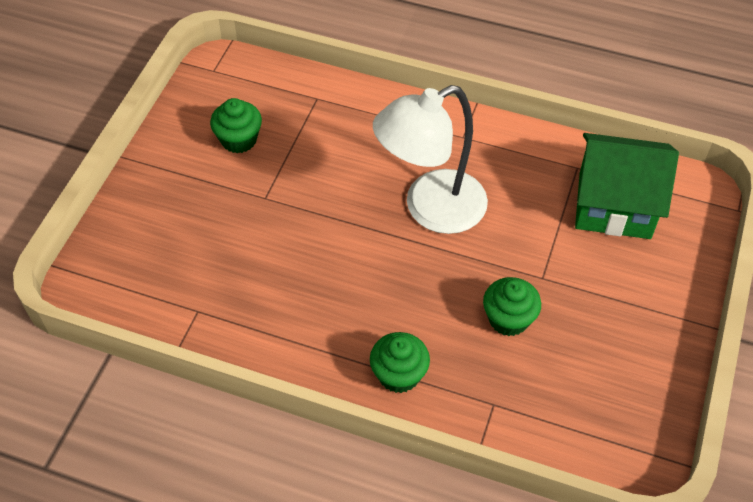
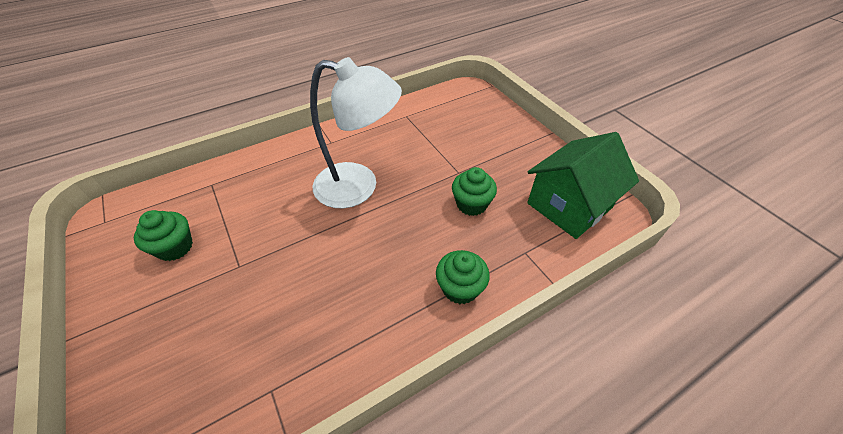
camera: 50 degrees left, 5 degrees down
white lamp [373,85,488,234] -> white lamp turned 90 degrees counterclockwise [310,57,402,208]
green house [575,133,679,239] -> green house moved to [527,132,639,239]

